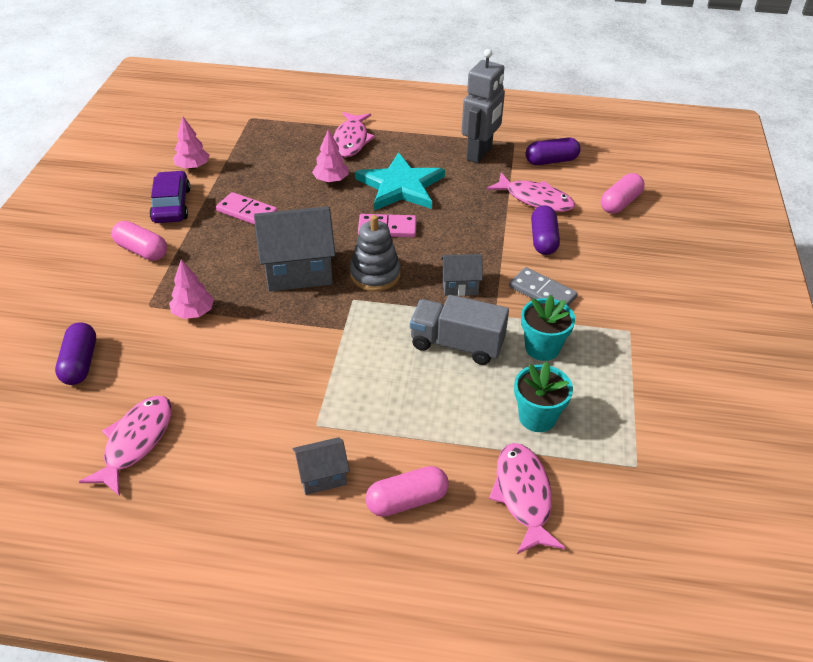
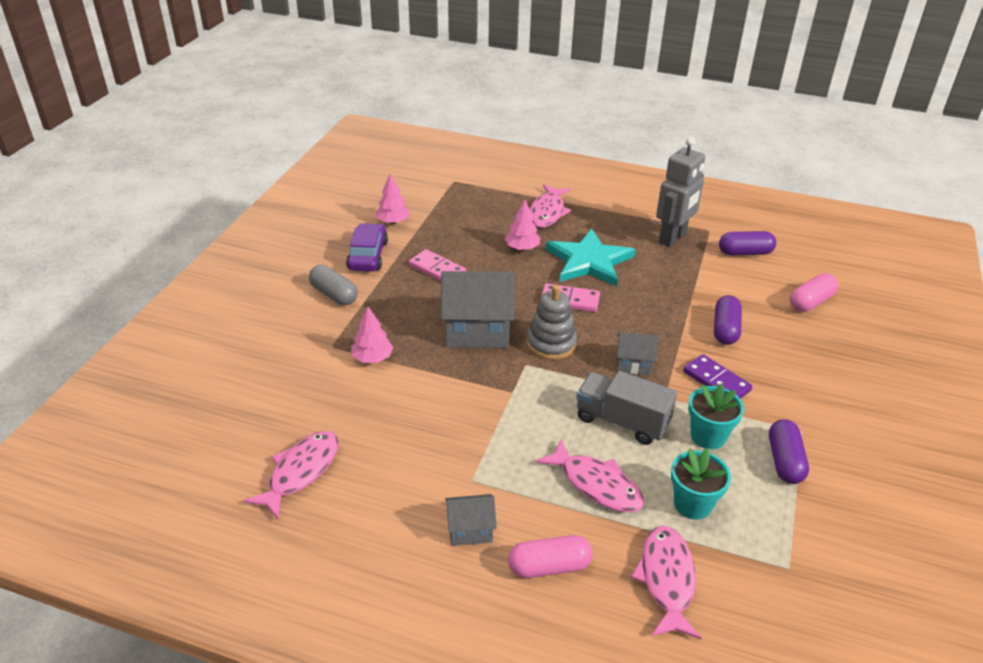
camera: 10 degrees right, 5 degrees down
purple capsule [55,322,96,385] -> purple capsule moved to [769,419,809,484]
pink capsule [112,221,167,261] -> grey capsule [309,265,358,305]
pink fish [486,173,575,212] -> pink fish moved to [536,439,645,512]
grey domino [509,267,578,306] -> purple domino [683,354,752,399]

